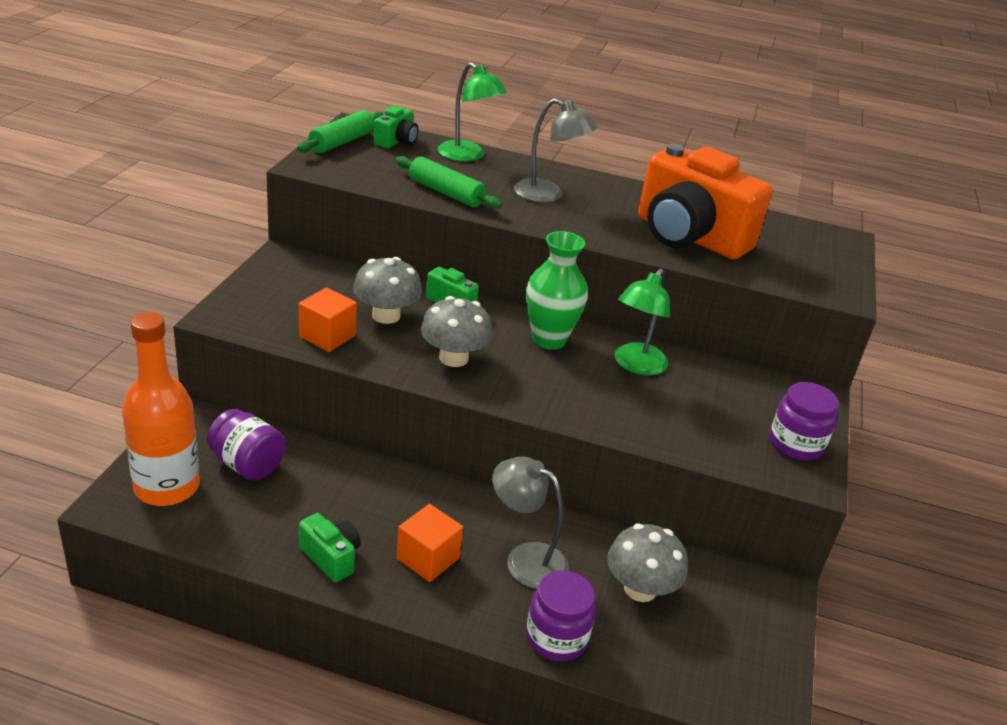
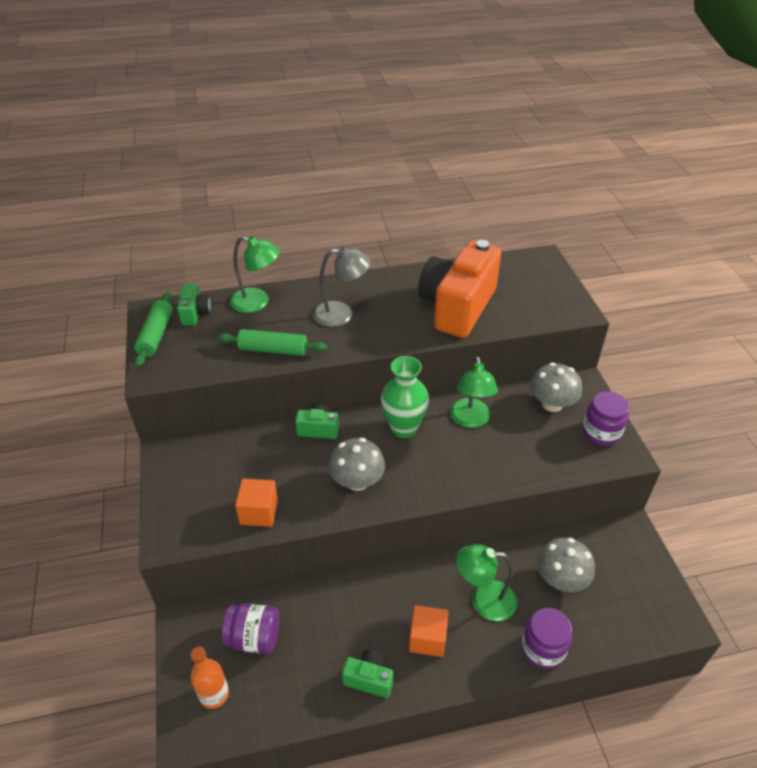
camera: 25 degrees left, 10 degrees up
orange bottle [122,312,200,506] -> orange bottle [190,647,229,709], size x0.58
grey mushroom [353,257,422,324] -> grey mushroom moved to [530,363,582,412]
grey lamp [492,457,569,589] -> green lamp [456,544,517,621]
orange camera [638,144,772,259] -> orange camera turned 105 degrees clockwise [418,240,501,338]

